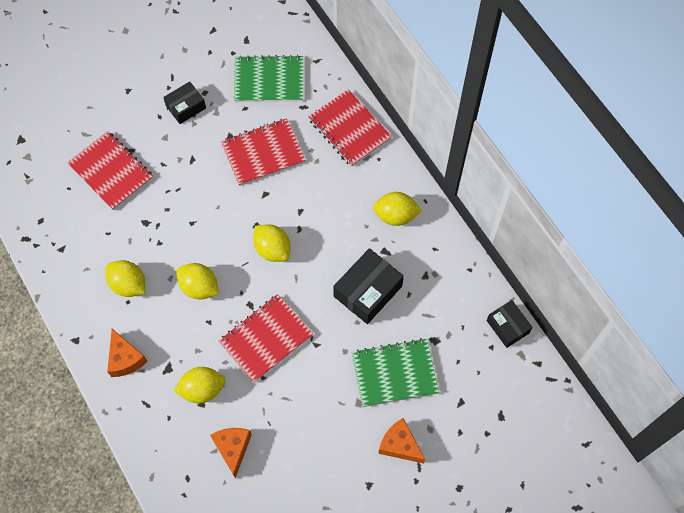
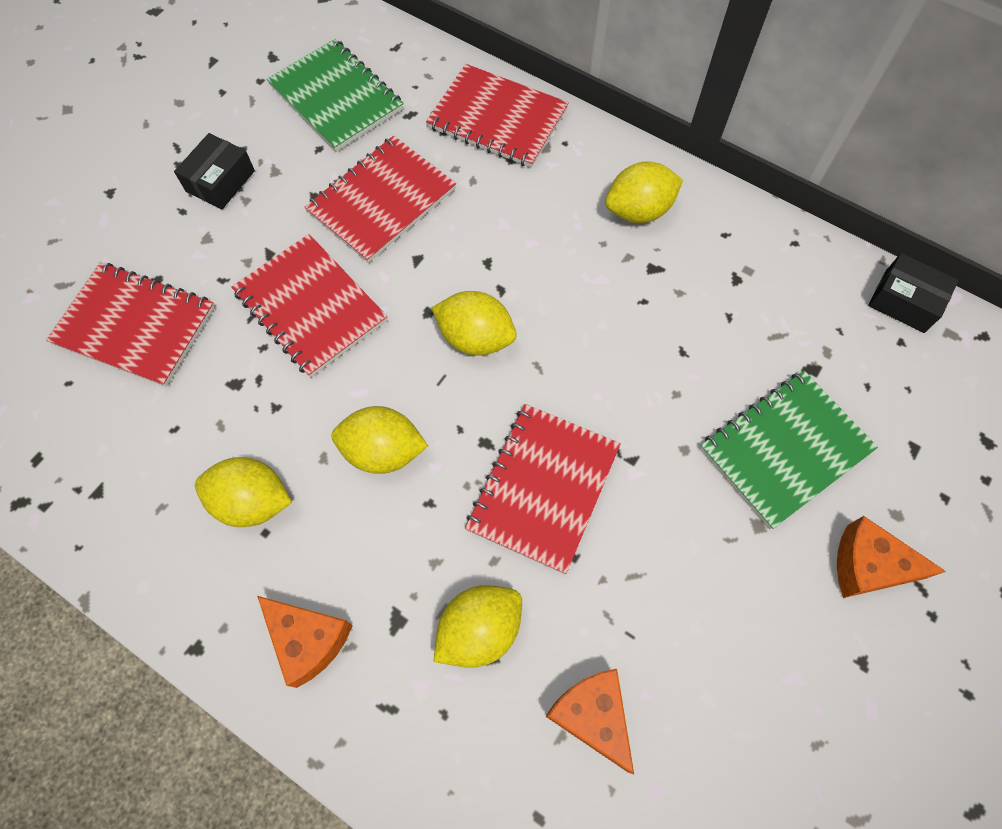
camera: 25 degrees left, 0 degrees up
green notebook [234,55,303,102] -> green notebook turned 75 degrees clockwise [267,39,404,152]
black box [333,248,404,324] -> none
none -> red notebook [231,234,388,377]

